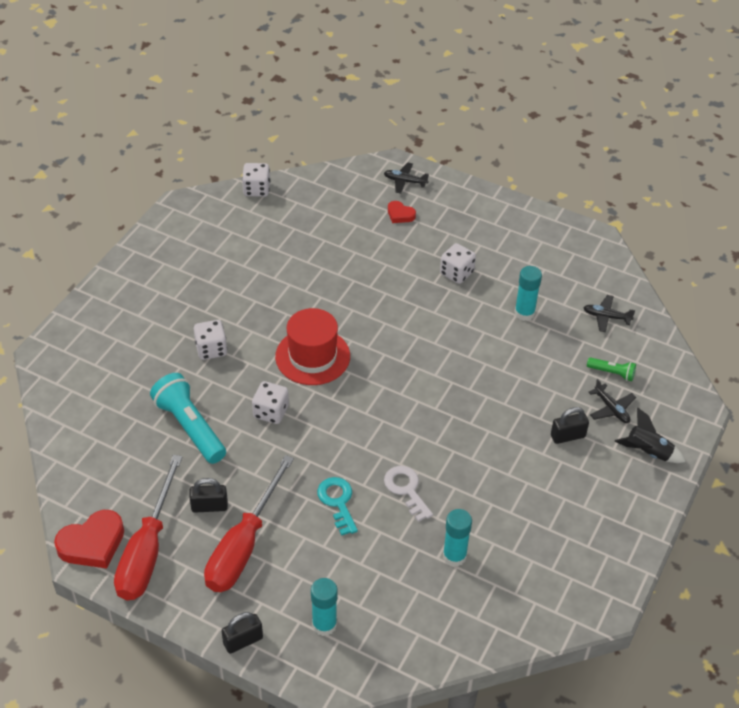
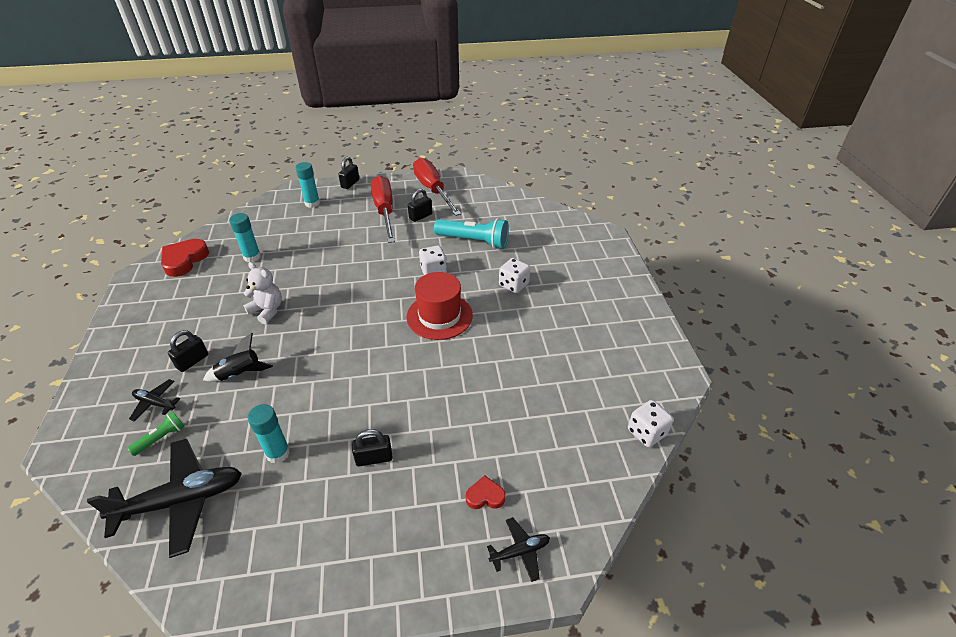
camera: 145 degrees right, 5 degrees down
red heart [54,510,124,569] -> red heart moved to [161,239,209,277]
turquoise key [317,477,358,536] -> none
white key [384,466,433,522] -> none
white dice [440,243,476,284] -> black padlock [352,429,393,466]
black plane [584,295,635,332] -> black plane [87,439,242,558], size x2.09
green flashlight [587,357,636,381] -> green flashlight turned 150 degrees clockwise [127,412,185,456]
black rocket [614,408,686,463] -> black rocket moved to [203,333,273,382]
none -> white teddy bear [243,262,282,324]

